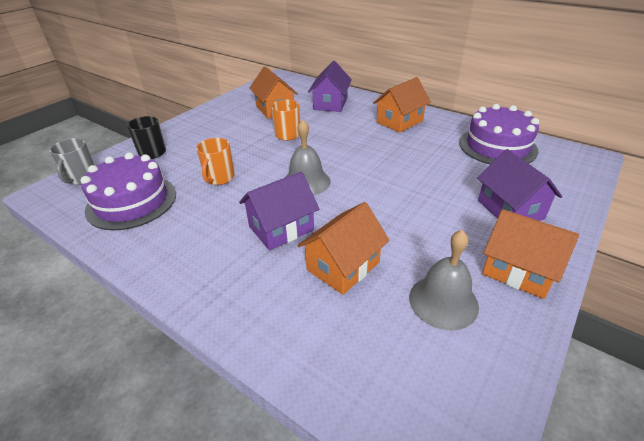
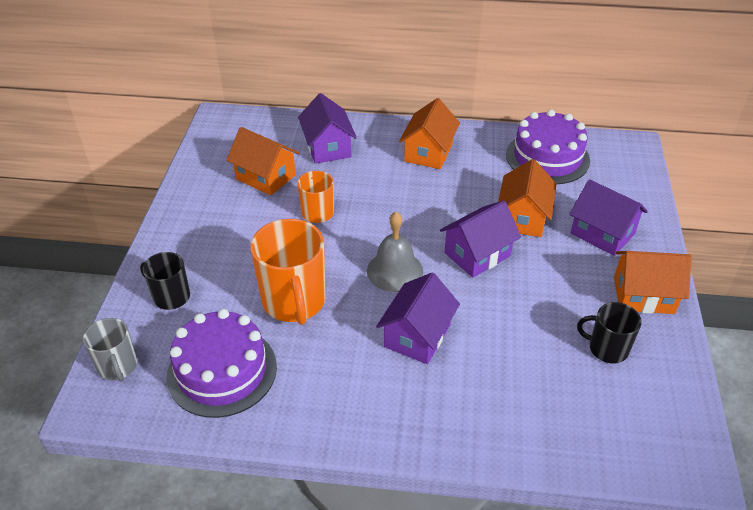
camera: 30 degrees left, 5 degrees up
orange mug [196,138,235,185] -> orange mug [250,219,326,325], size x1.75
orange house [297,202,390,295] -> orange house moved to [498,159,556,237]
grey bell [409,230,479,330] -> black mug [577,302,641,363]
none -> purple house [440,200,521,278]

